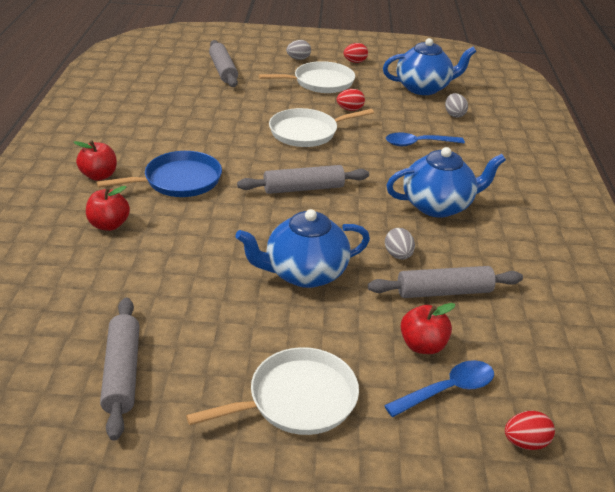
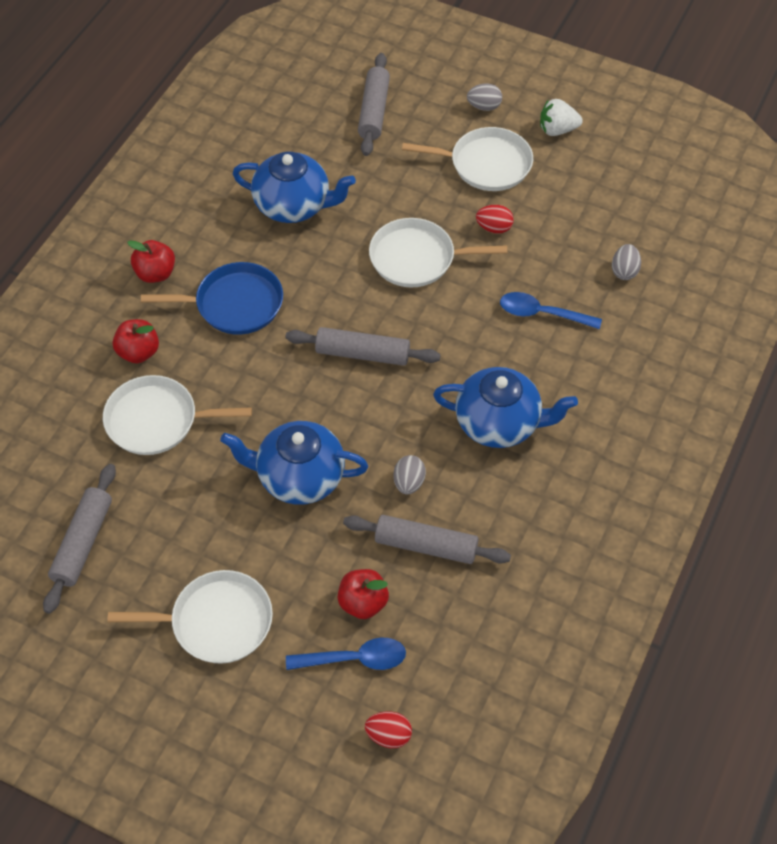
camera: 25 degrees right, 20 degrees up
red egg [344,43,368,63] -> white strawberry [540,99,583,136]
blue teapot [383,38,476,95] -> blue teapot moved to [233,151,356,223]
none -> white pan [103,375,252,455]

